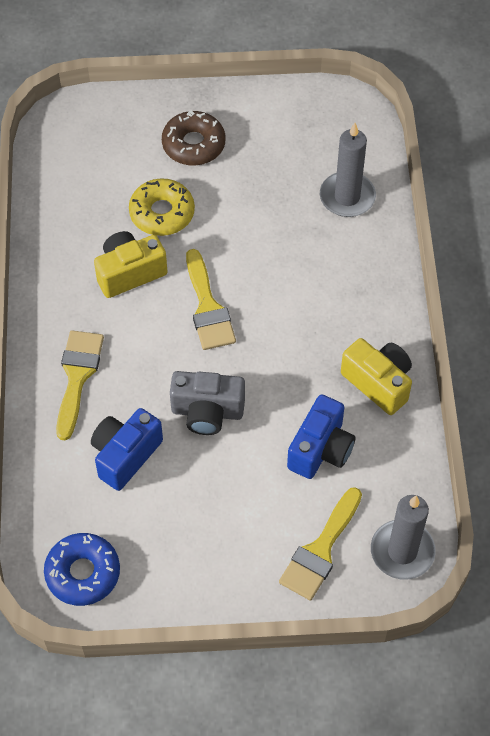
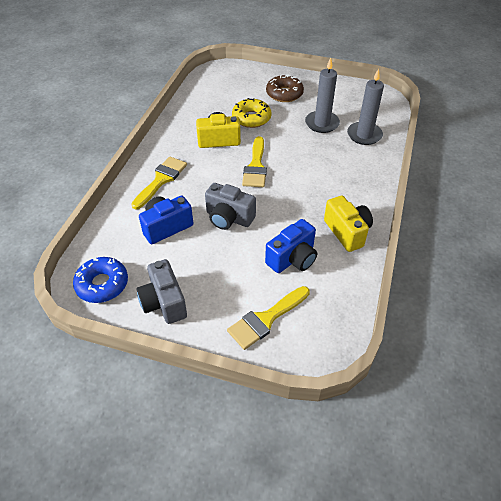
camera: 20 degrees right, 10 degrees down
grey candle [371,495,436,580] -> grey candle moved to [305,58,340,133]
none -> grey camera [136,259,187,324]

